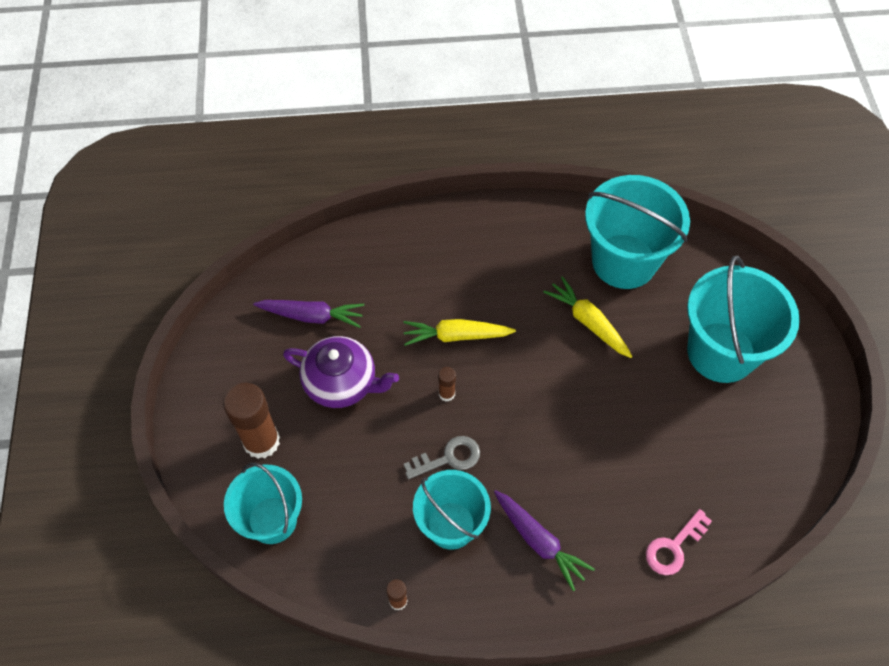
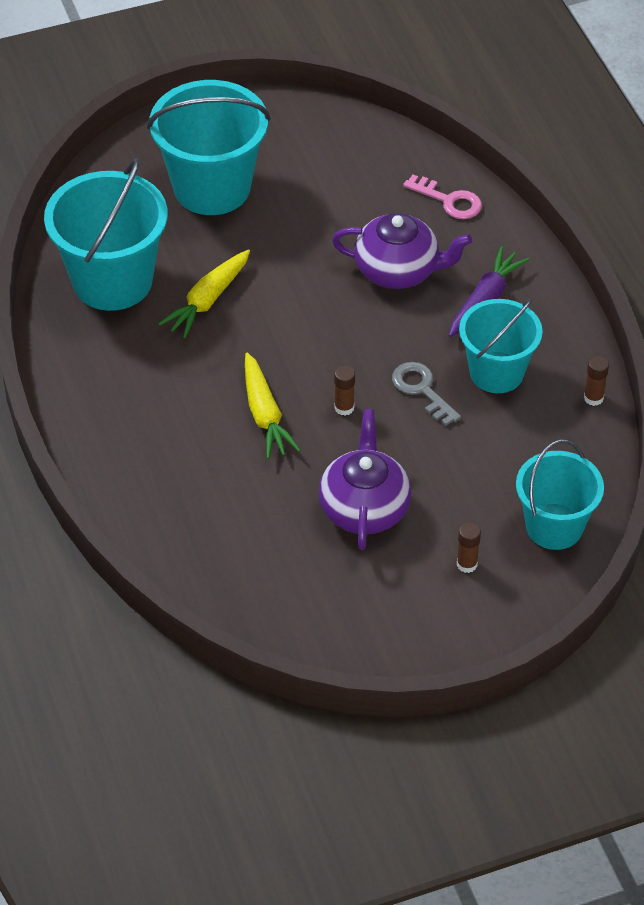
camera: 105 degrees left, 10 degrees down
brown glue stick [223,383,280,459] -> brown glue stick [457,522,481,573], size x0.47
purple carrot [253,300,364,328] -> none
none -> purple teapot [332,213,472,289]

